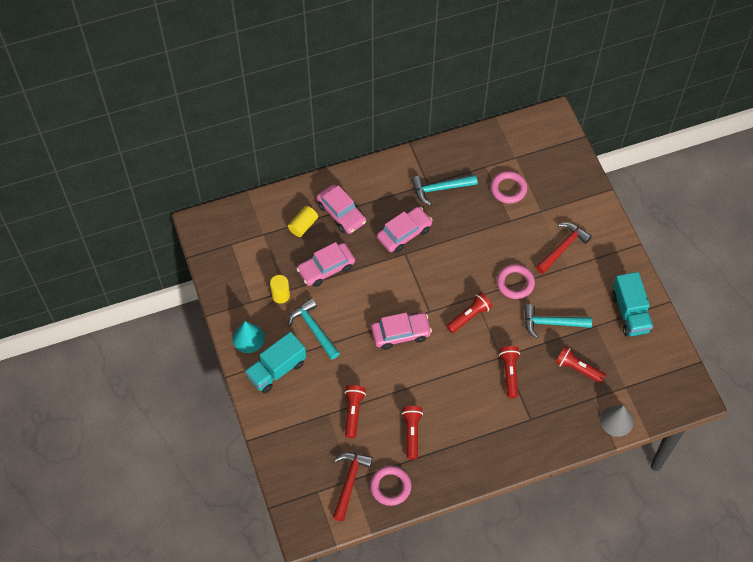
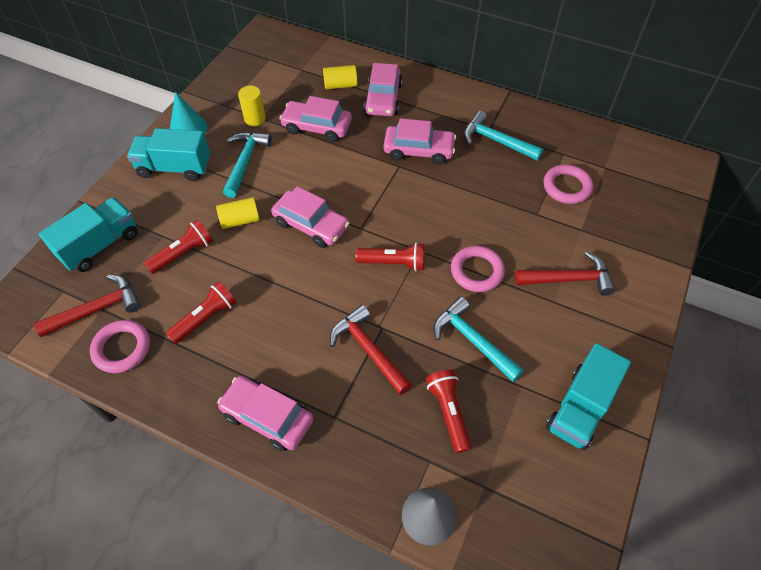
camera: 45 degrees right, 5 degrees down
red flashlight [499,346,520,398] -> red hammer [330,305,412,395]
none -> turquoise truck [39,197,138,272]
none -> yellow cylinder [216,197,260,229]
none -> pink car [217,376,314,451]

